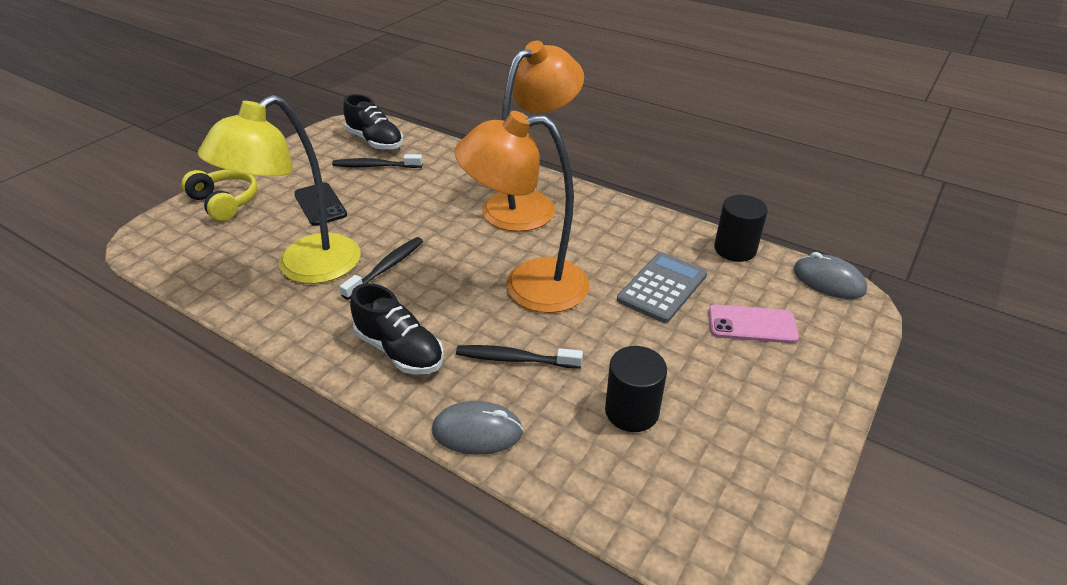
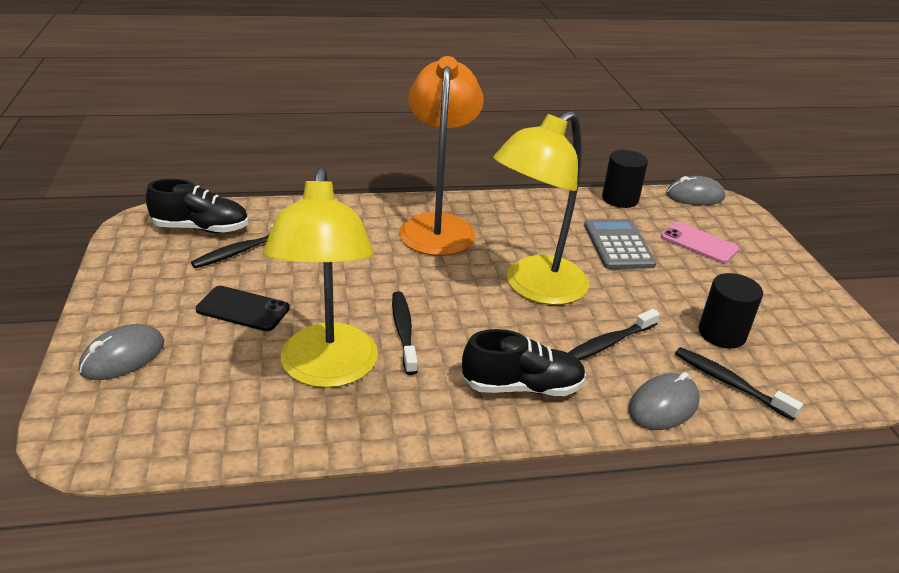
camera: 45 degrees left, 5 degrees down
yellow headphones [182,170,258,221] -> grey mouse [79,324,164,380]
orange lamp [454,111,590,313] -> yellow lamp [493,111,589,305]
pink phone [708,305,799,343] -> pink phone turned 75 degrees clockwise [661,222,739,263]
none -> black toothbrush [675,347,803,420]

